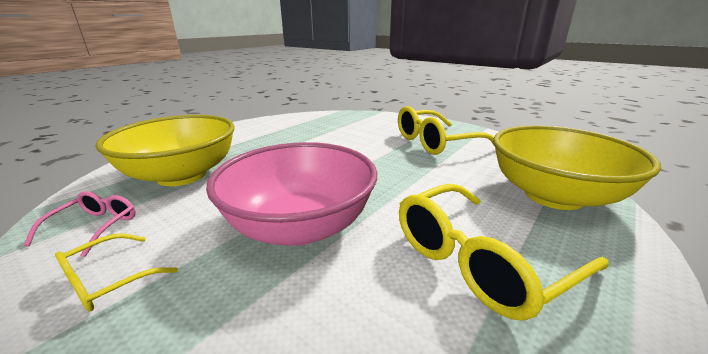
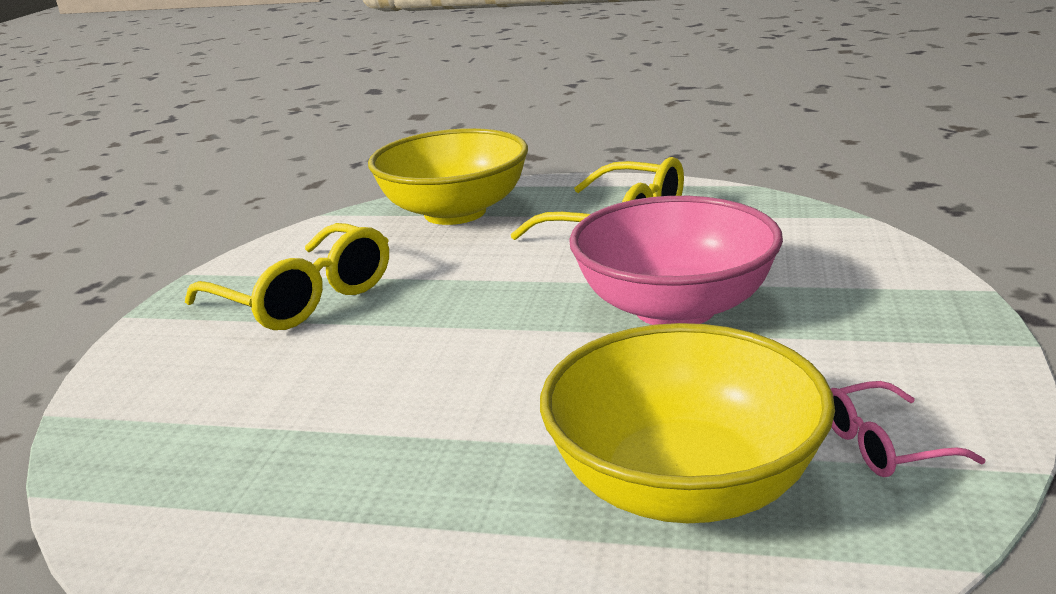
camera: 115 degrees left, 0 degrees up
yellow glasses [55,233,178,312] -> none

